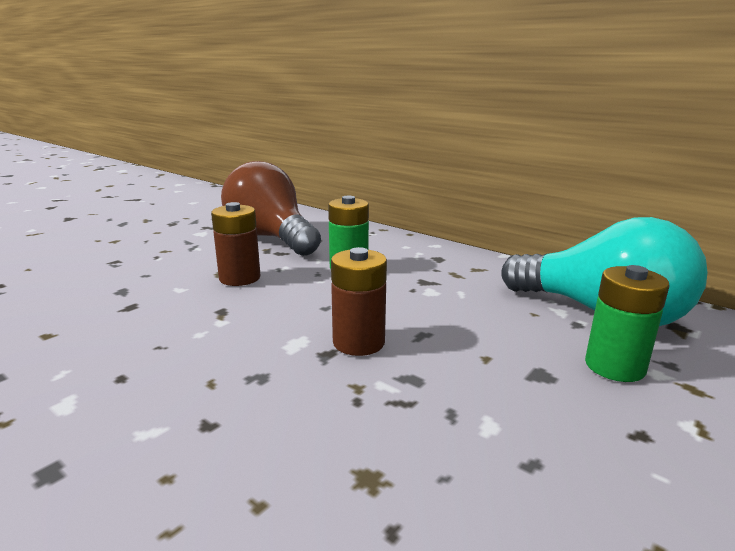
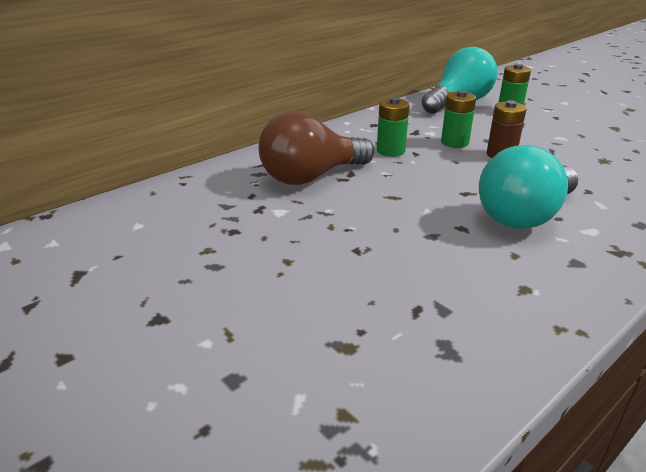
camera: 80 degrees left, 10 degrees up
brown battery [211,202,261,286] -> none
none -> green battery [441,90,476,148]
none -> turquoise light bulb [479,145,578,229]

